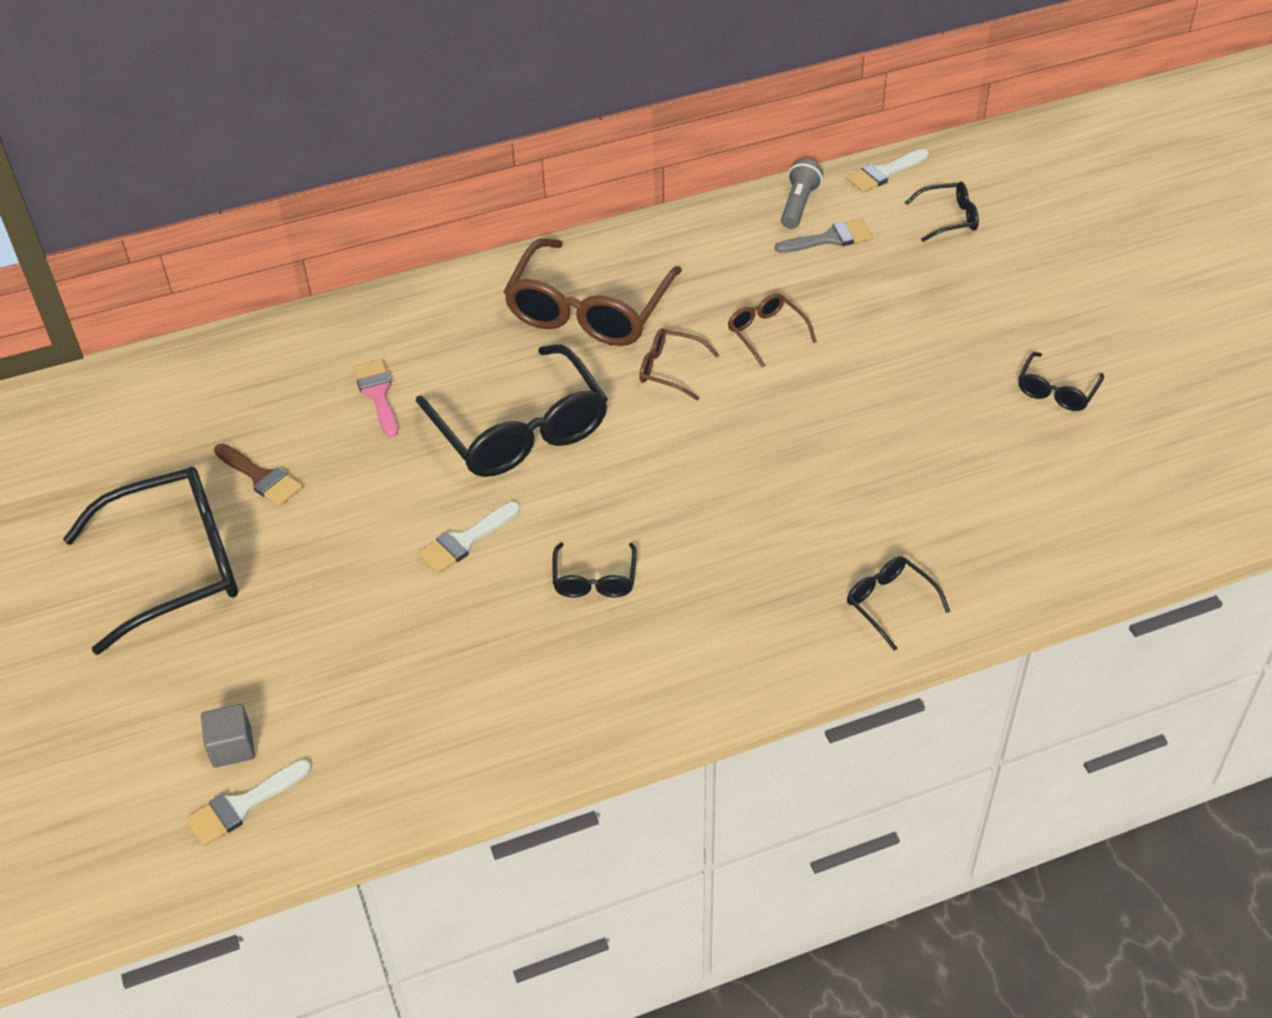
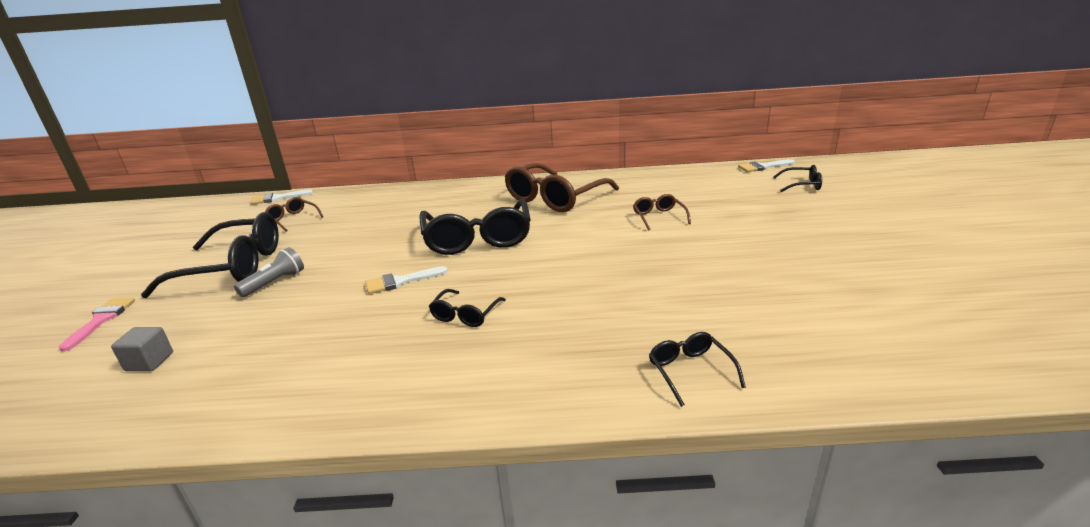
camera: 20 degrees right, 20 degrees down
white brush [186,759,311,846] -> white brush moved to [251,189,313,205]
brown brush [214,443,303,506] -> none
pink brush [353,359,398,437] -> pink brush moved to [59,297,135,352]
brown glasses [639,329,719,400] -> brown glasses moved to [265,197,323,232]
grey brush [775,219,872,253] -> none
grey flashlight [781,159,823,229] -> grey flashlight moved to [234,247,304,297]
black glasses [1018,352,1104,411] -> none

